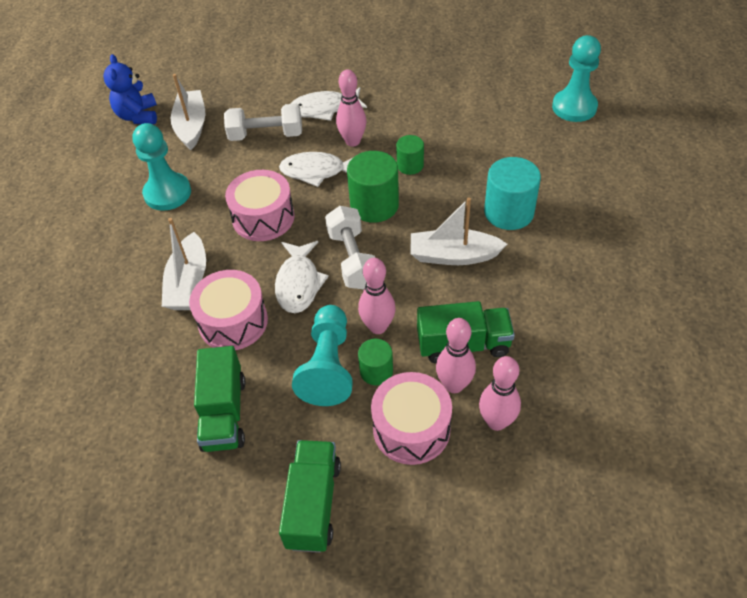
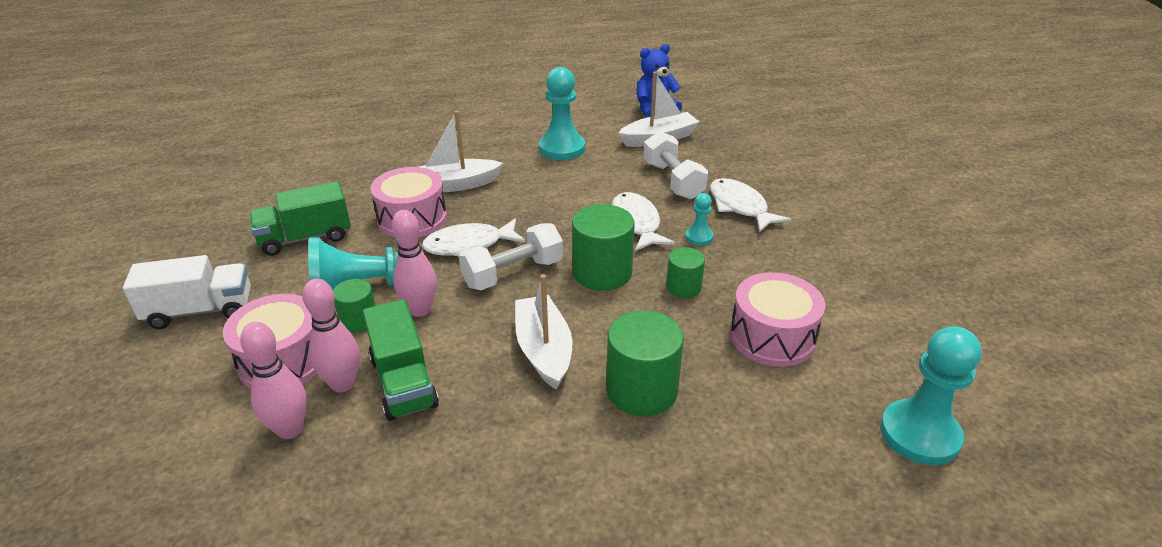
camera: 70 degrees right, 15 degrees down
pink drum [225,170,295,241] -> pink drum moved to [730,272,825,367]
green truck [279,440,341,553] -> white truck [123,255,251,329]
pink bowling pin [336,69,366,147] -> turquoise pawn [685,193,714,245]
turquoise cylinder [484,157,541,230] -> green cylinder [606,310,684,416]

